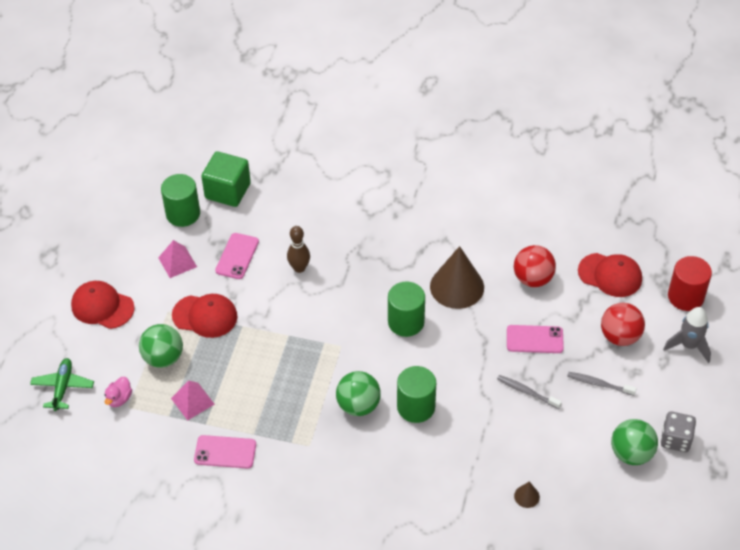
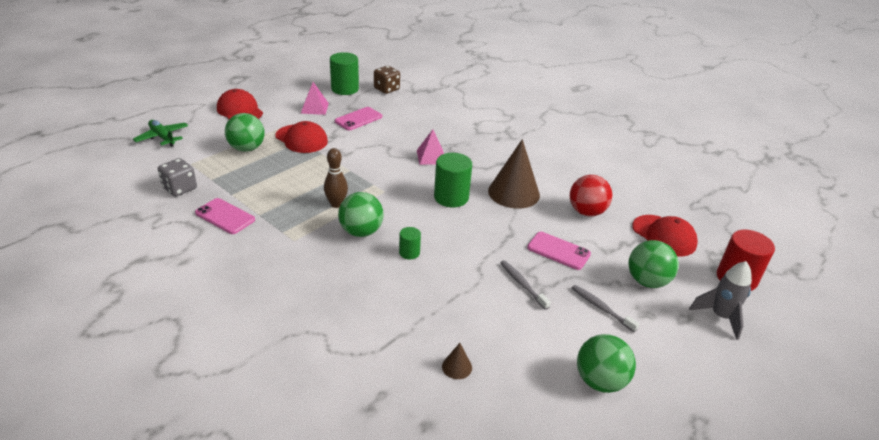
camera: 25 degrees right, 15 degrees down
green plane [30,358,94,411] -> green plane turned 75 degrees counterclockwise [133,120,188,147]
pink duck [105,377,132,407] -> none
pink pyramid [171,380,215,420] -> pink pyramid moved to [417,129,444,165]
green cube [201,151,251,207] -> brown dice [374,66,400,94]
brown bowling pin [287,226,310,273] -> brown bowling pin moved to [324,148,348,208]
green cylinder [397,366,436,423] -> green cylinder [399,227,421,260], size x0.53
red ball [601,303,645,346] -> green ball [628,240,679,288]
grey dice [661,412,696,452] -> grey dice moved to [158,158,197,197]

